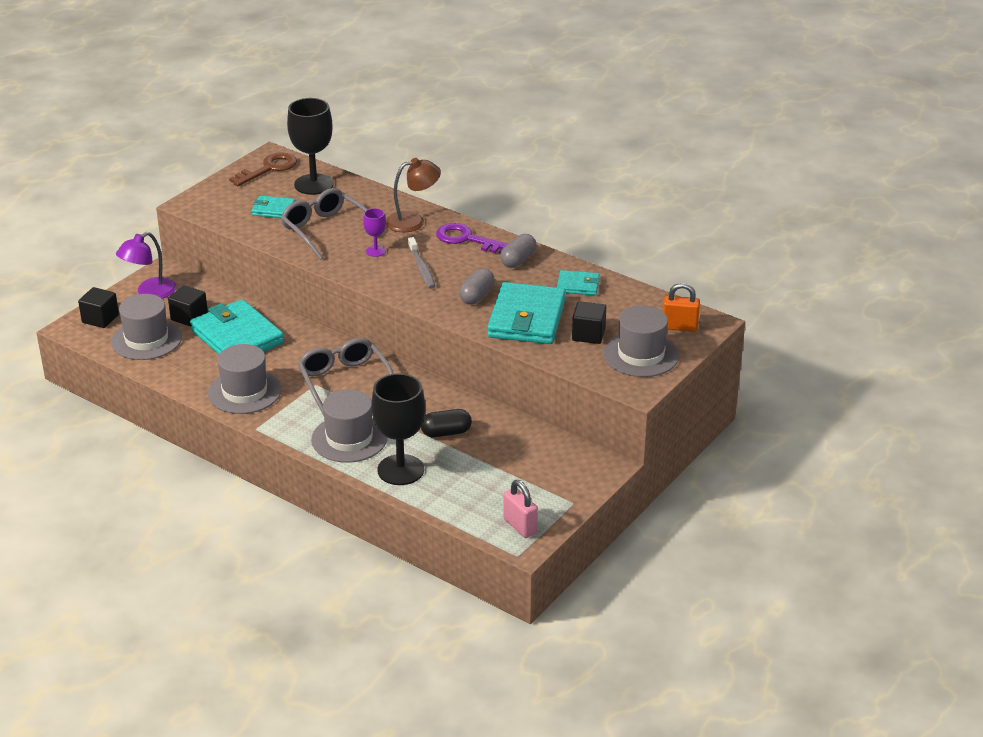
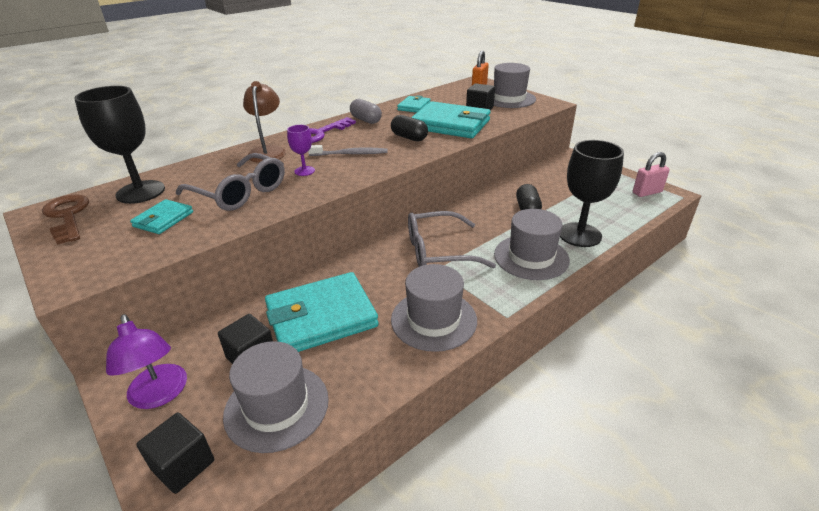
camera: 75 degrees left, 0 degrees up
grey glasses [281,188,380,260] -> grey glasses turned 120 degrees counterclockwise [176,153,285,211]
grey capsule [459,268,495,305] -> black capsule [391,115,428,142]

